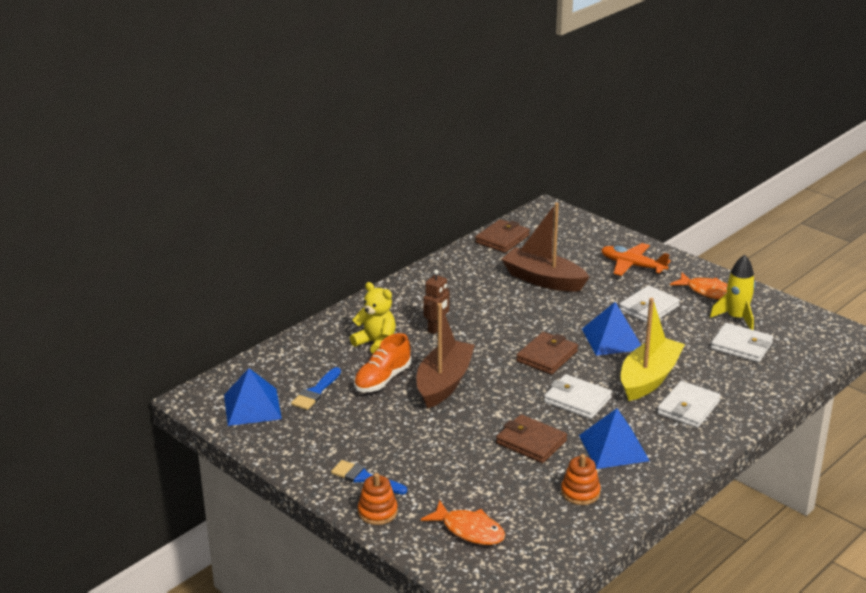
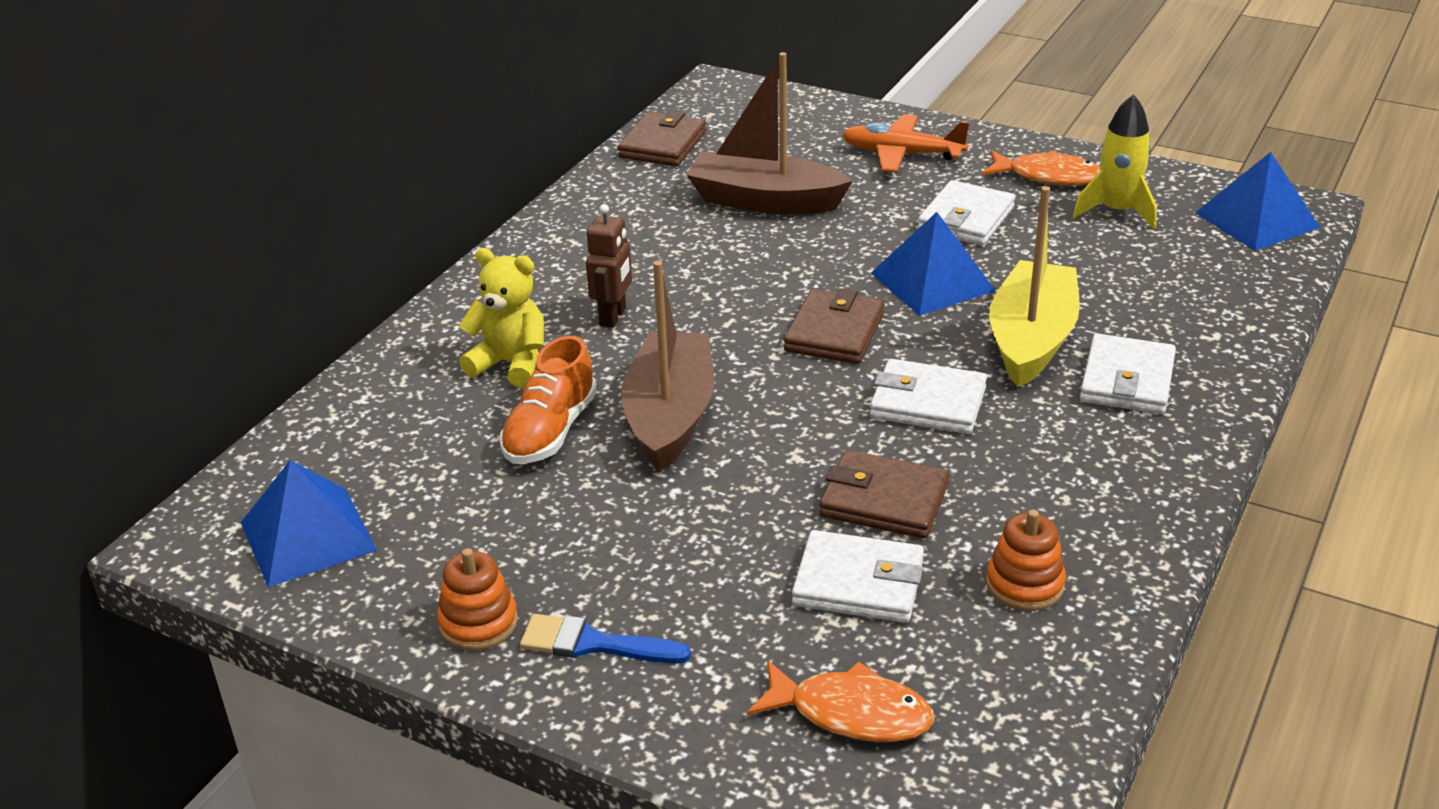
camera: 15 degrees left, 5 degrees up
blue brush [291,367,341,410] -> none
orange stacking toy [358,473,398,525] -> orange stacking toy moved to [437,548,518,651]
blue pyramid [579,408,650,469] -> blue pyramid moved to [1195,152,1320,251]
white wallet [711,323,773,362] -> white wallet moved to [792,530,924,623]

